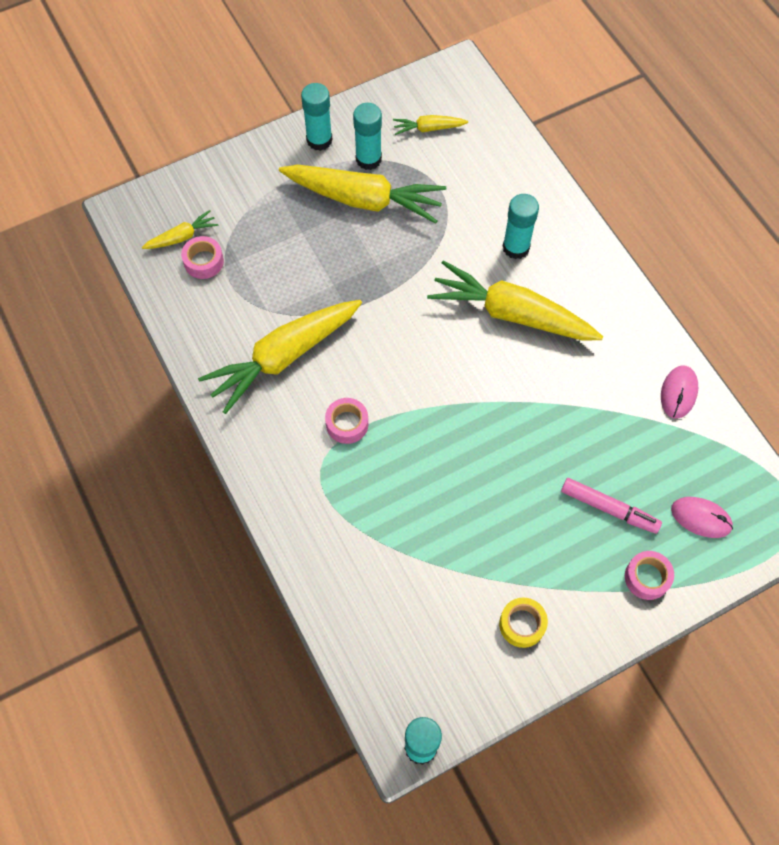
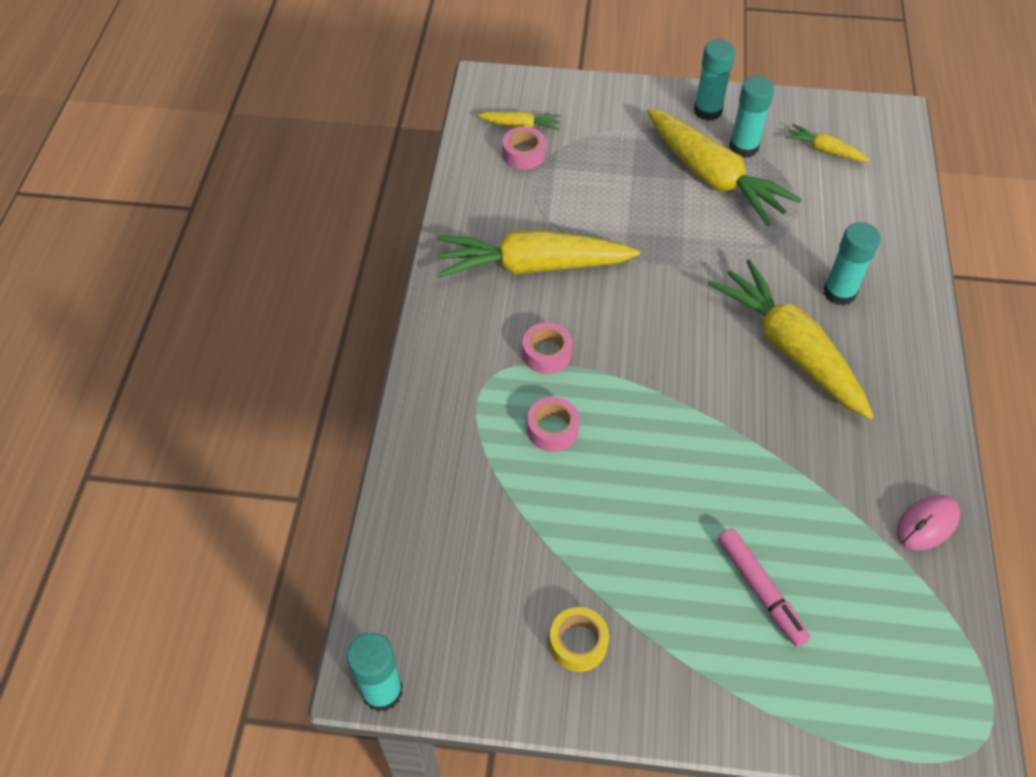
camera: 35 degrees right, 10 degrees down
pink tape [625,551,674,600] -> pink tape moved to [527,397,579,452]
pink mouse [671,497,733,538] -> none

